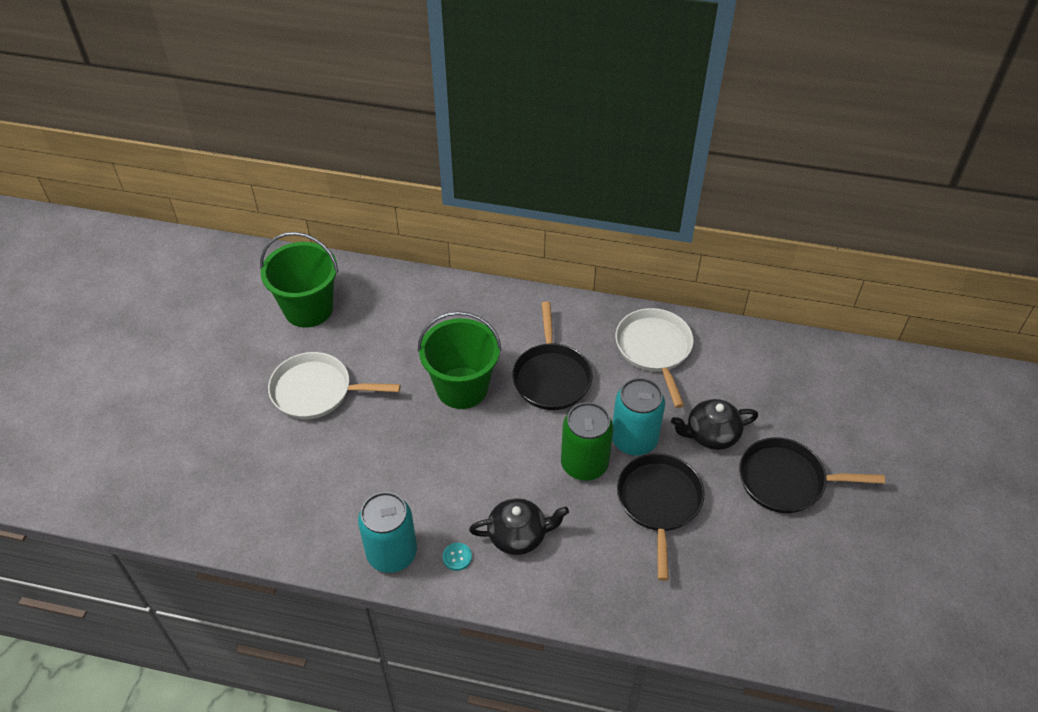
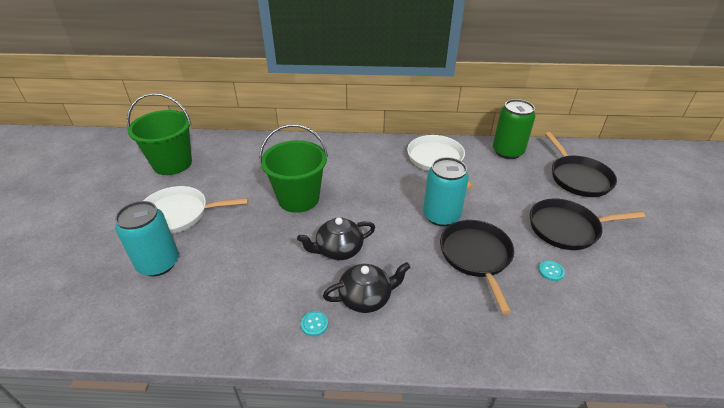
camera: 10 degrees left, 10 degrees down
turquoise can [358,492,417,573] -> turquoise can moved to [115,201,179,276]
black pan [512,302,592,410] -> black pan moved to [545,132,617,197]
green can [561,402,613,481] -> green can moved to [493,99,536,159]
black teapot [671,399,758,450] -> black teapot moved to [297,217,375,260]
none -> turquoise button [539,260,565,281]

